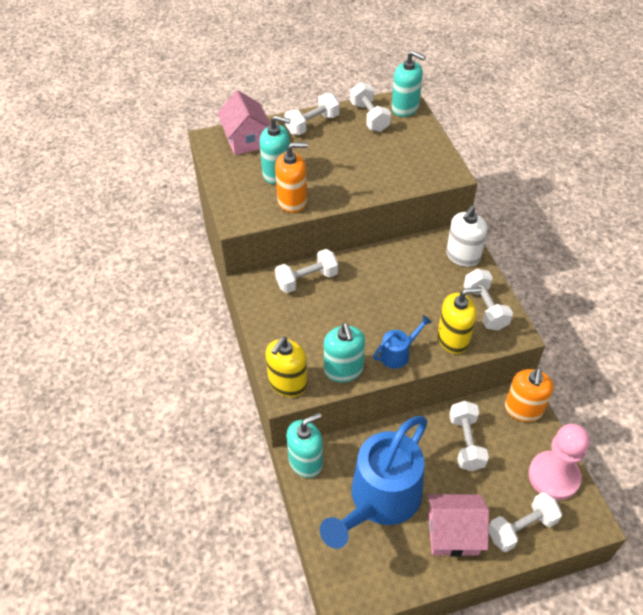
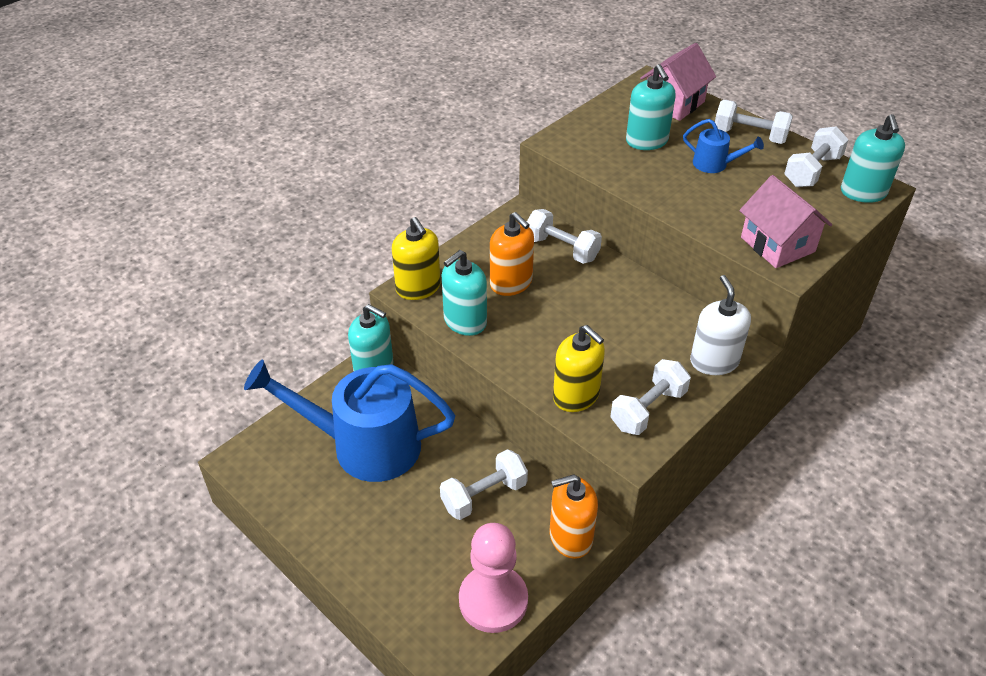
camera: 60 degrees right, 5 degrees down
yellow soap dispenser [265,337,307,397] -> yellow soap dispenser turned 120 degrees counterclockwise [392,217,441,300]
orange soap dispenser [275,143,308,213] -> orange soap dispenser moved to [490,212,534,296]
blue watering can [373,315,432,369] -> blue watering can moved to [683,119,764,173]
pink house [427,494,489,557] -> pink house moved to [739,175,832,268]
white soap dispenser [446,206,487,267] -> white soap dispenser turned 75 degrees clockwise [690,275,751,375]
white dumbbell [489,492,562,552] -> none

